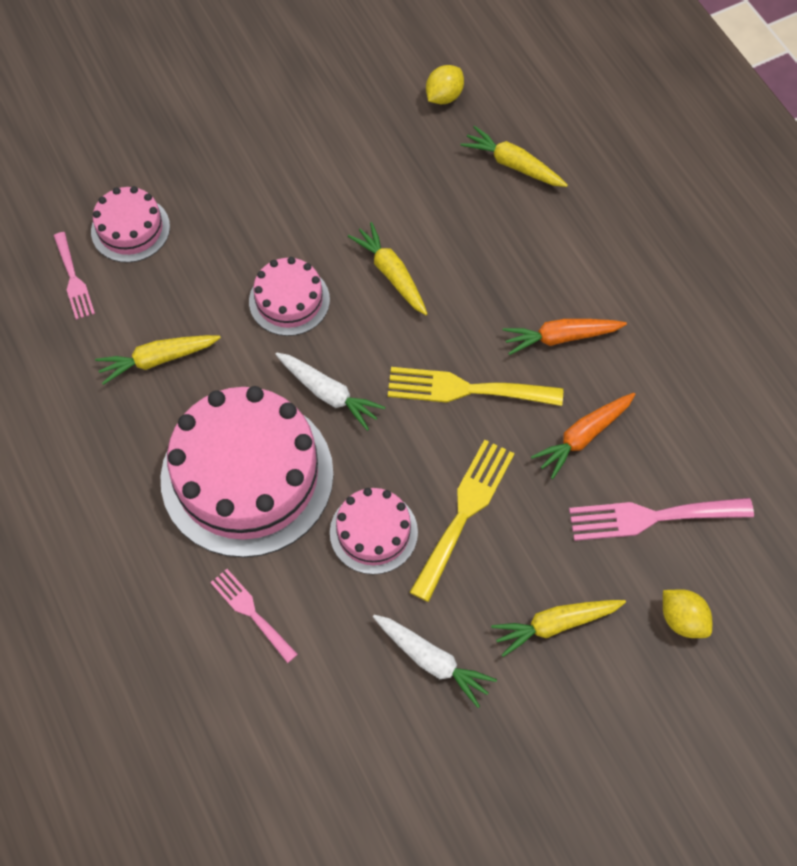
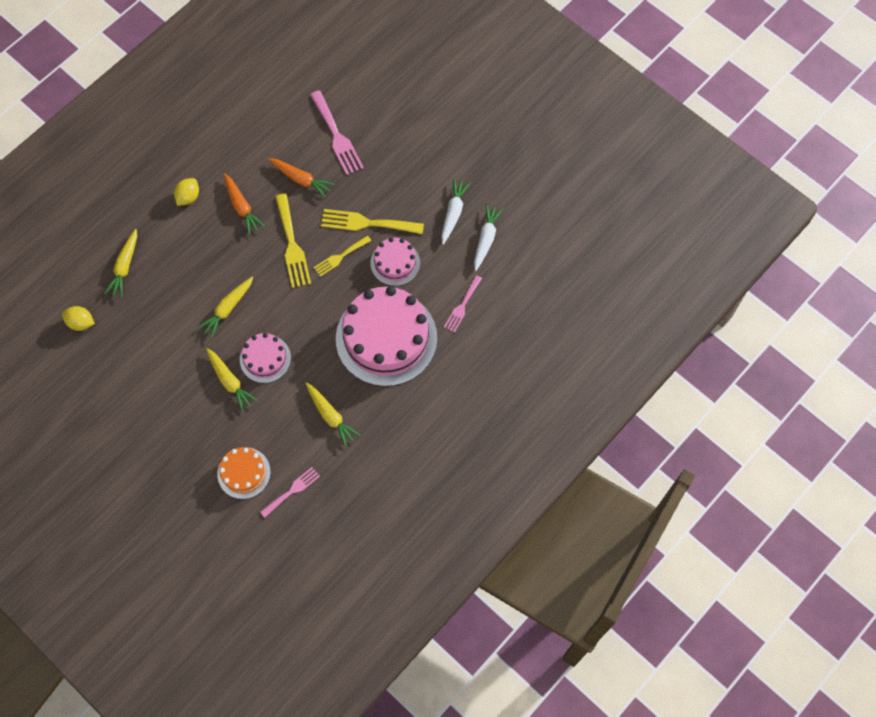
camera: 110 degrees left, 5 degrees up
pink cake [91,186,170,263] -> orange cake [217,447,271,499]
white carrot [275,353,385,431] -> white carrot moved to [474,204,504,271]
yellow carrot [491,600,626,657] -> yellow carrot moved to [206,348,258,412]
yellow lemon [663,589,712,638] -> yellow lemon moved to [174,178,199,206]
none -> yellow fork [314,235,372,277]

